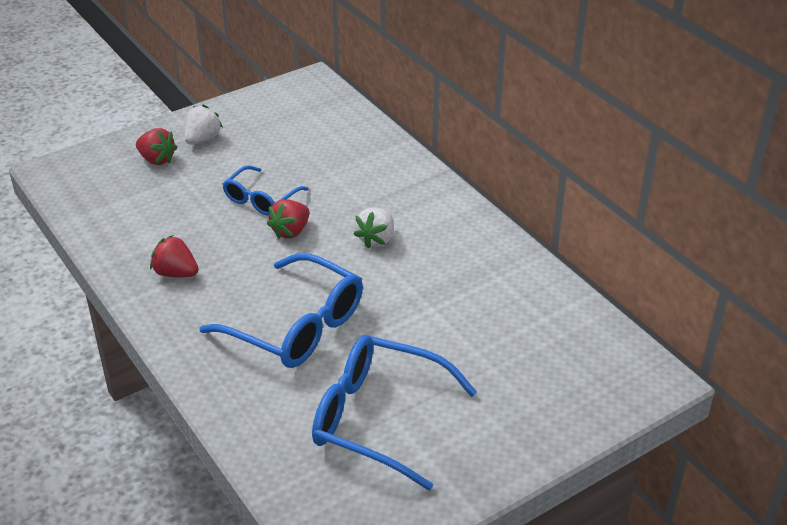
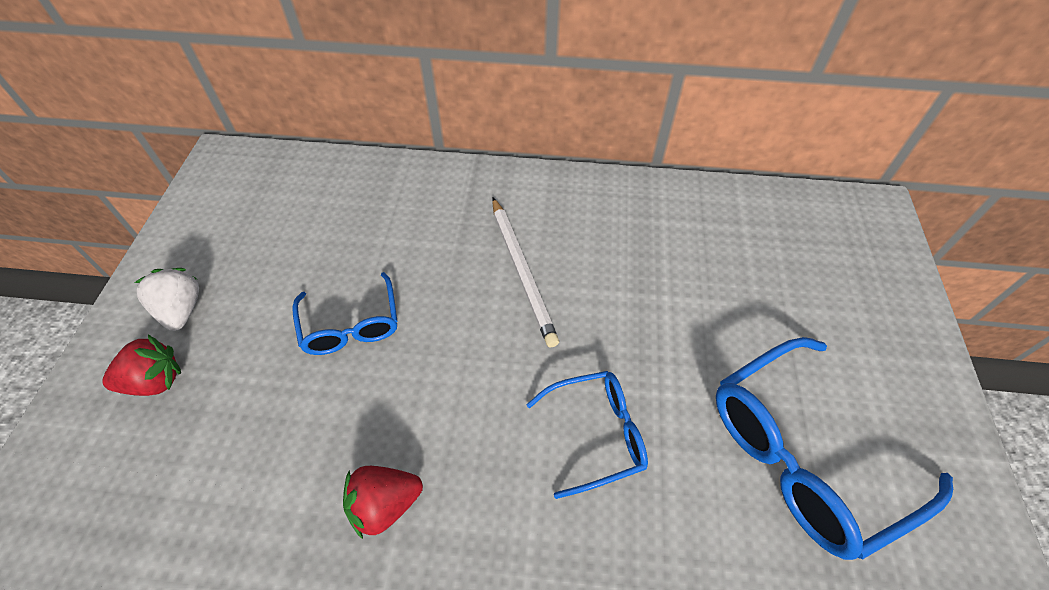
camera: 50 degrees left, 15 degrees up
blue glasses [199,253,363,368] -> blue glasses [526,371,648,499], size x0.58
red strawberry [267,199,310,239] -> none
white strawberry [354,208,394,249] -> white pencil [492,198,559,348]

